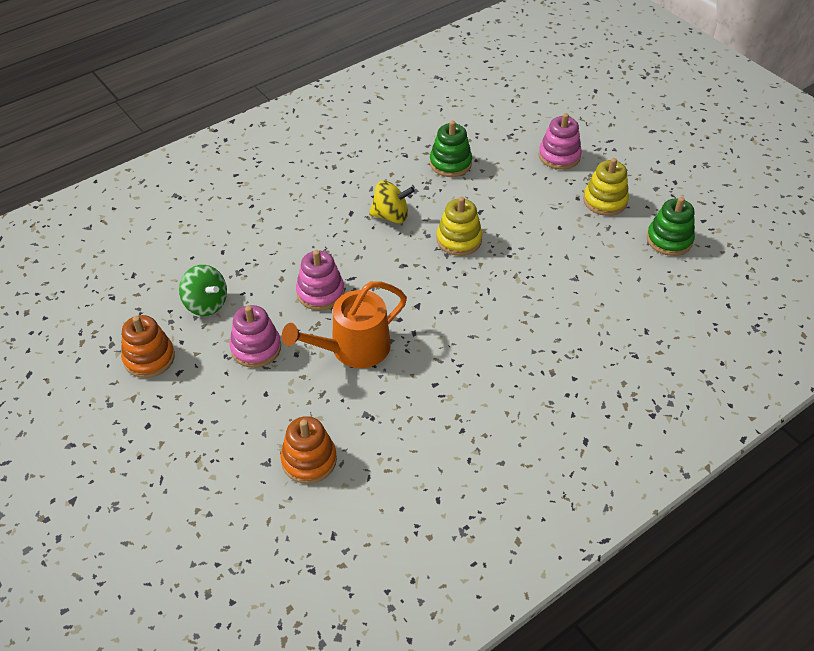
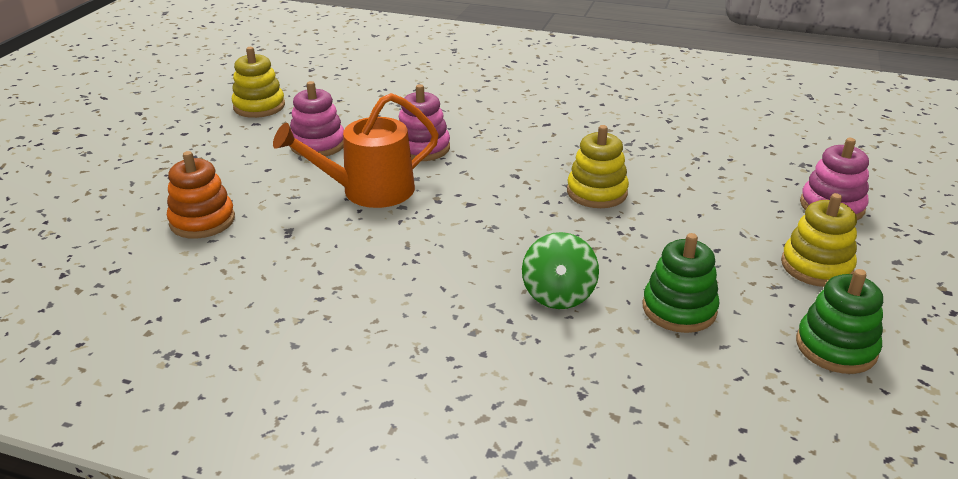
camera: 55 degrees right, 15 degrees down
orange stacking toy [121,315,175,378] -> yellow stacking toy [232,47,285,118]
green spinning top [179,265,227,316] -> green spinning top moved to [522,232,599,309]
orange watering can [282,281,407,368] -> orange watering can turned 45 degrees counterclockwise [273,93,439,208]
yellow spinning top [369,180,415,223] -> none
green stacking toy [430,120,472,177] -> green stacking toy moved to [643,233,720,333]

